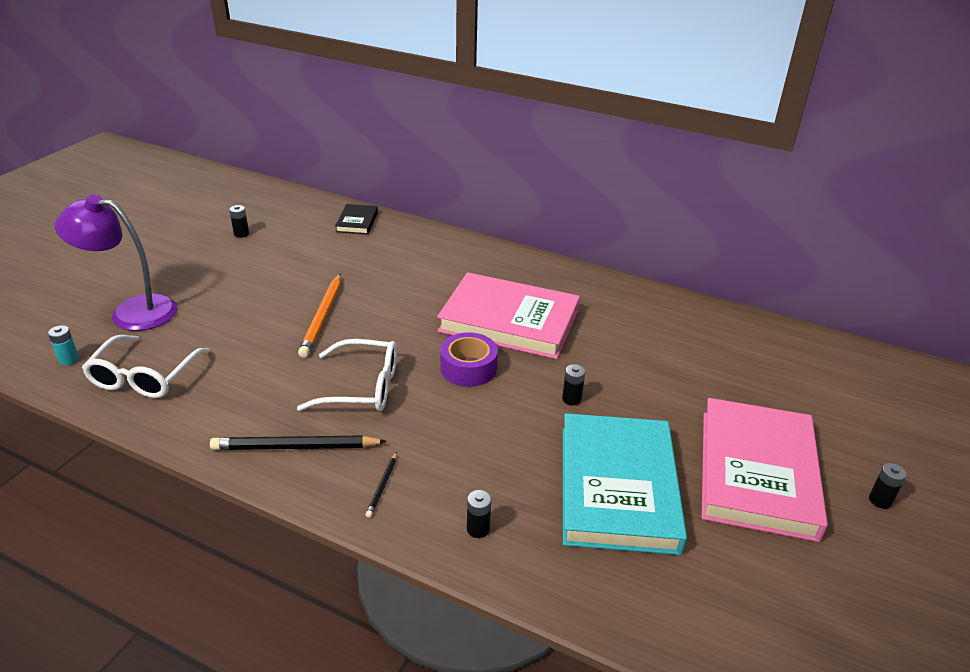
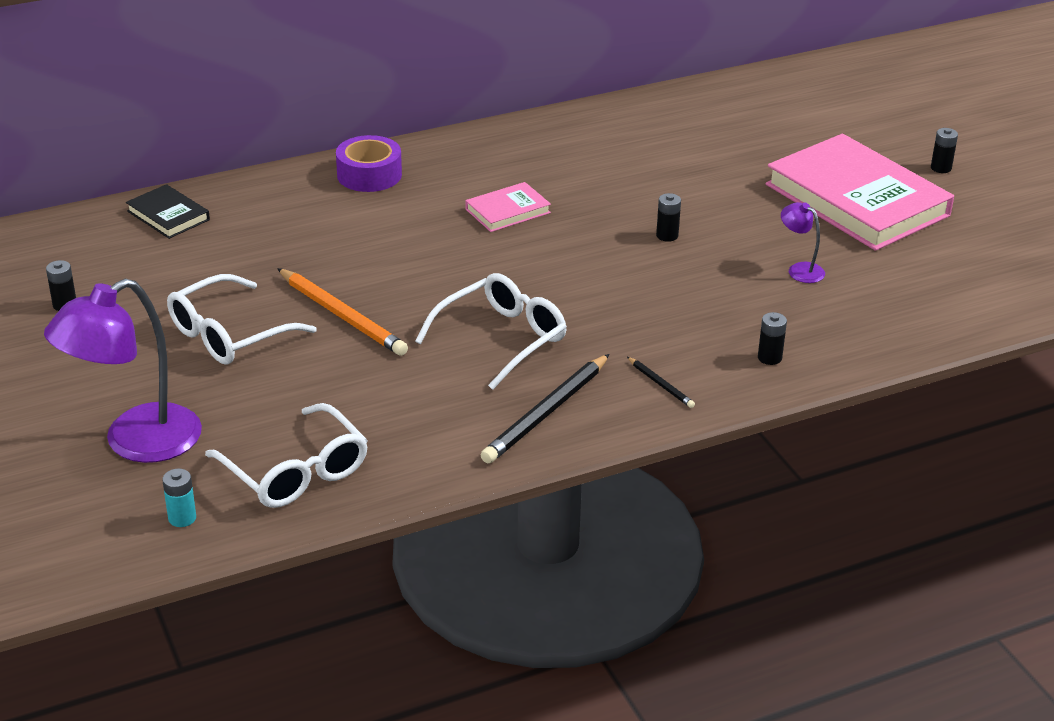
camera: 50 degrees left, 0 degrees up
pink book [437,272,580,359] -> pink book [465,182,551,232], size x0.45
purple tape [440,332,498,387] -> purple tape moved to [336,135,402,192]
turquoise book [563,413,687,555] -> purple lamp [781,202,825,283]
none -> white glasses [167,274,317,365]

